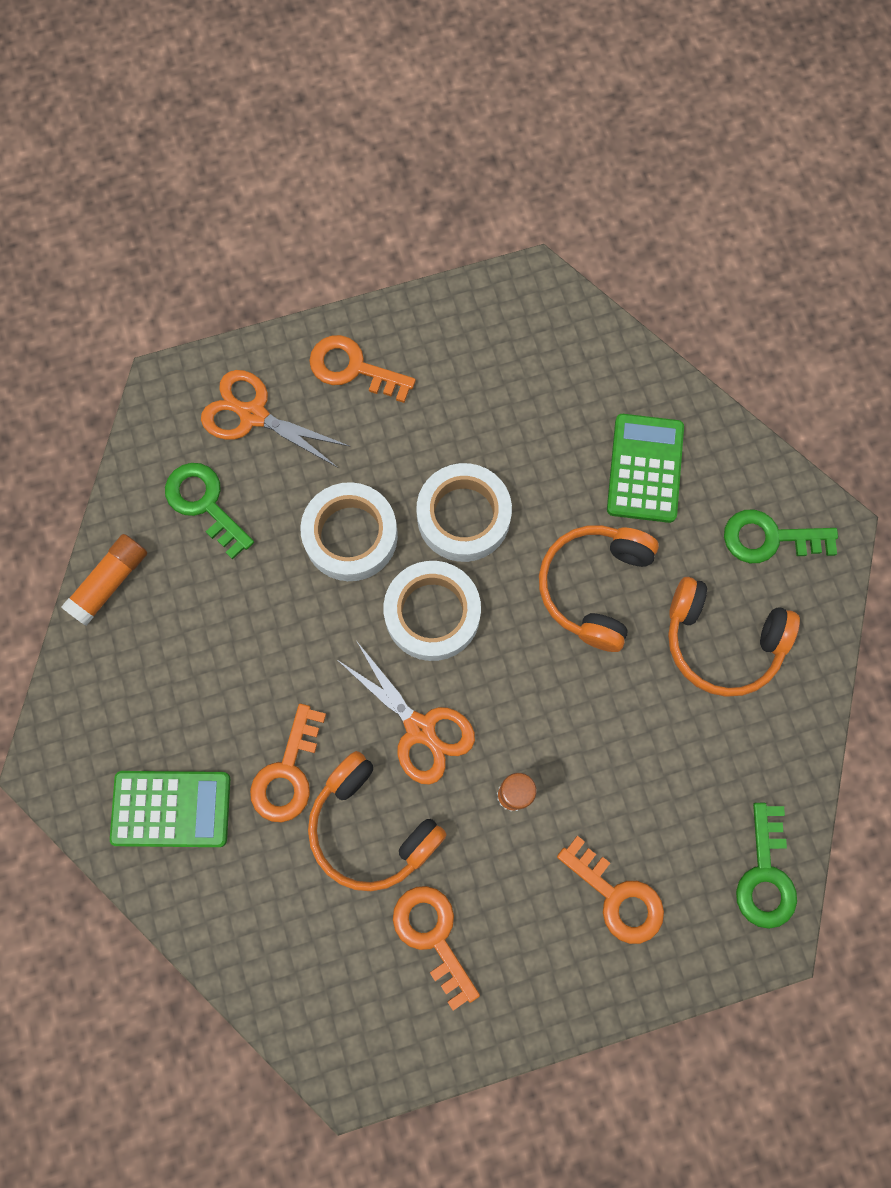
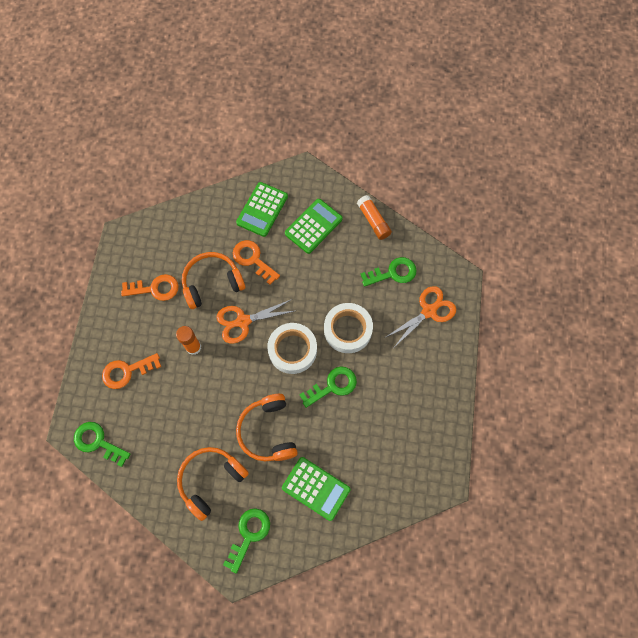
camera: 115 degrees right, 5 degrees down
orange key [309,335,416,403] -> none
white tape [416,463,512,562] -> green key [299,367,357,408]
orange headphones [539,525,659,652] -> orange headphones turned 150 degrees counterclockwise [236,394,298,461]
none -> green calculator [285,199,343,254]

